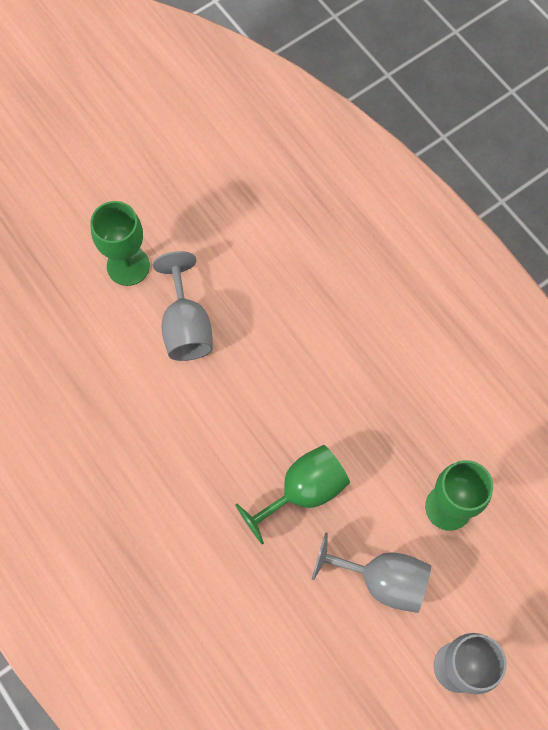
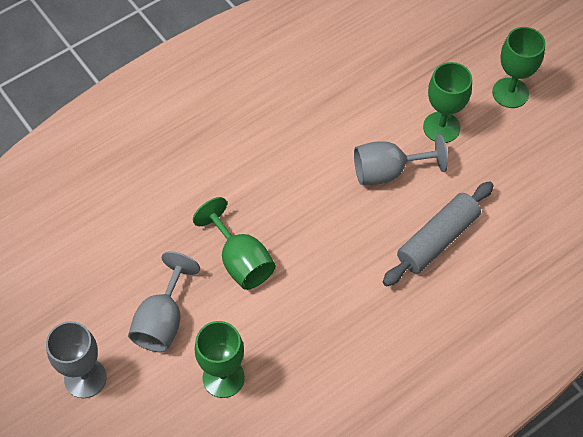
camera: 90 degrees right, 10 degrees down
none -> grey rolling pin [383,181,494,287]
none -> green goblet [492,27,545,108]

